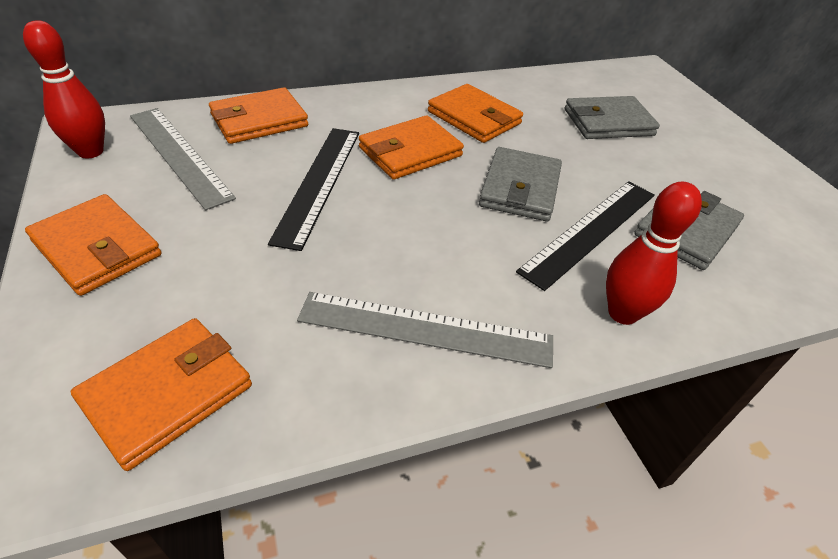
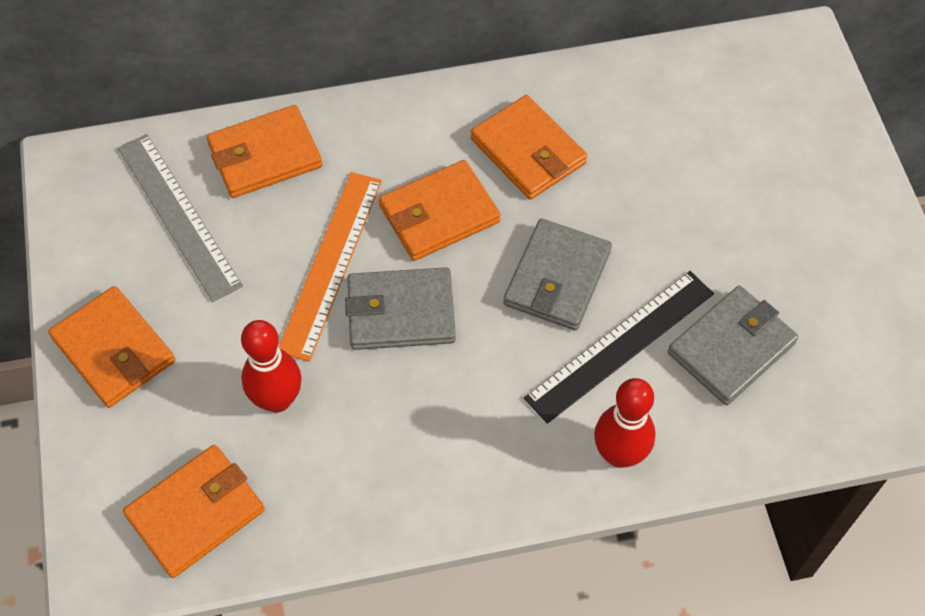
camera: 10 degrees right, 15 degrees up
red bowling pin [23,20,105,158] -> red bowling pin moved to [241,320,302,413]
black ruler [268,128,359,251] -> orange ruler [279,172,382,362]
grey ruler [297,292,553,368] -> none
grey wallet [565,96,660,139] -> grey wallet moved to [345,267,456,350]

